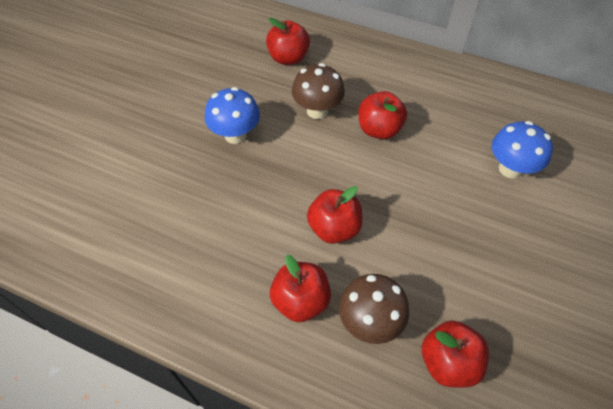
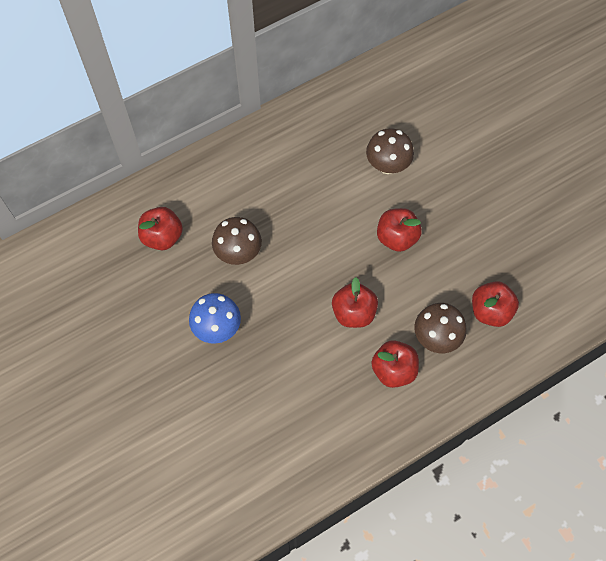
camera: 55 degrees left, 10 degrees up
red apple [358,91,407,139] -> red apple moved to [377,208,422,252]
blue mushroom [492,121,553,179] -> brown mushroom [366,128,414,174]

